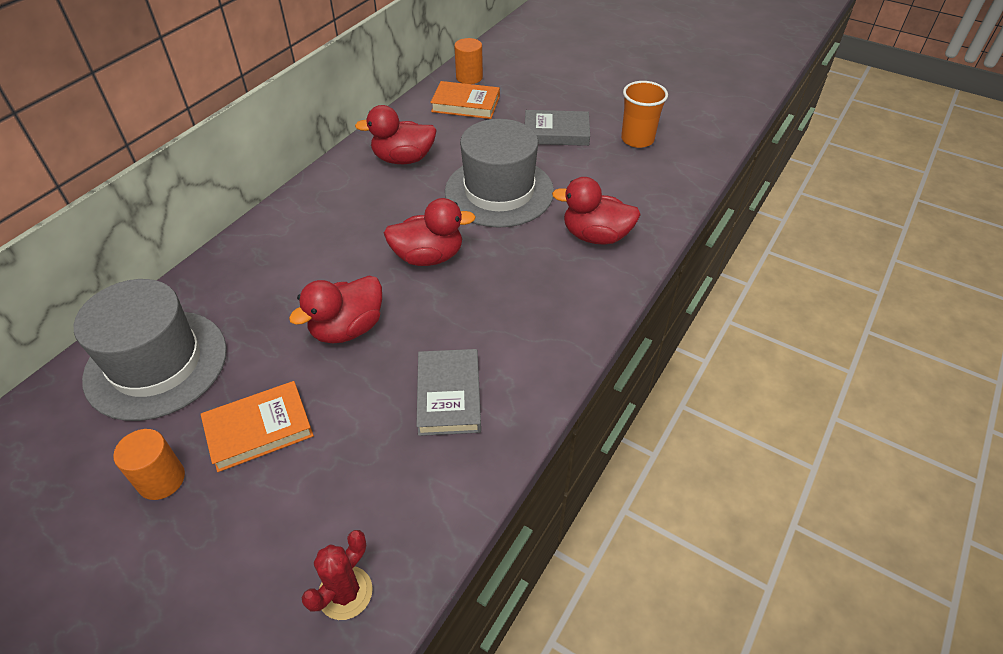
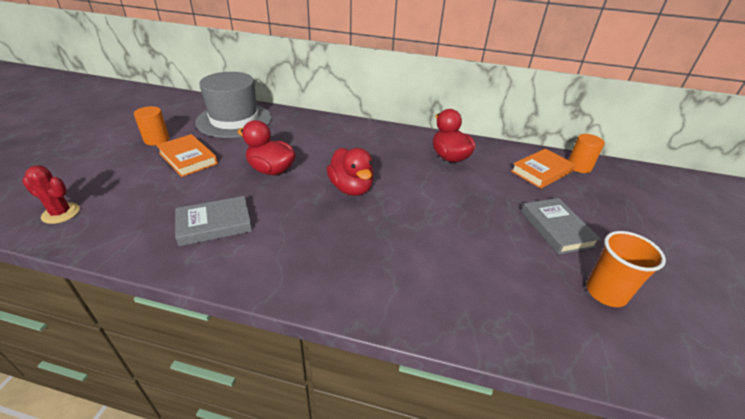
camera: 70 degrees right, 10 degrees down
orange book [430,81,500,119] -> orange book turned 60 degrees clockwise [511,149,575,189]
grey hat [445,119,554,228] -> none
red duck [552,177,641,245] -> none

